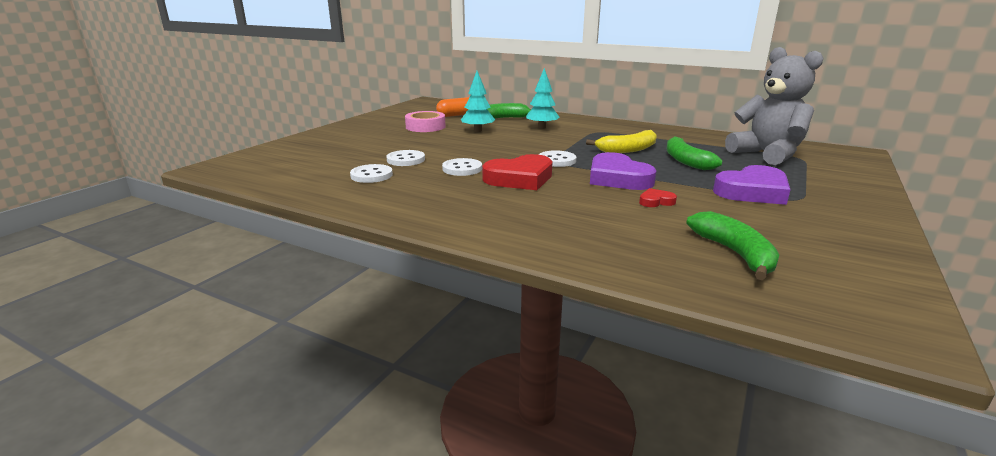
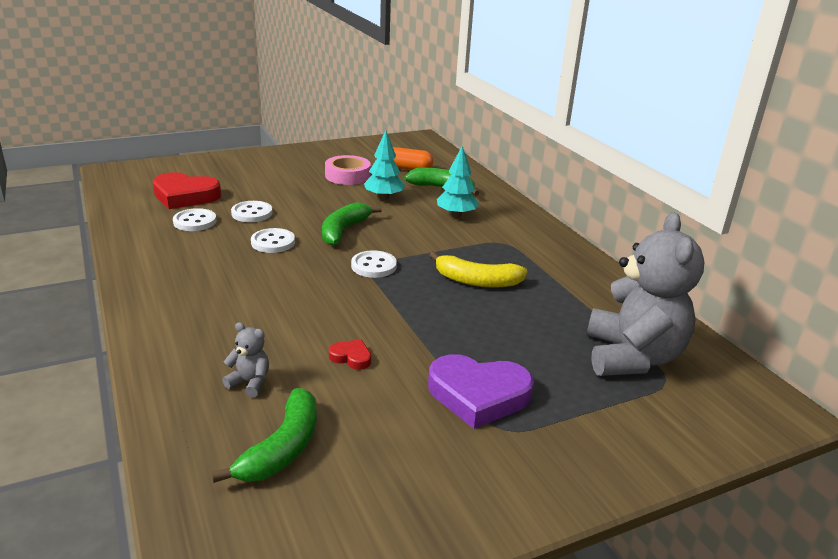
camera: 35 degrees right, 5 degrees up
red heart [482,154,553,190] -> red heart moved to [153,172,221,209]
purple heart [590,152,656,190] -> none
green banana [666,136,723,170] -> green banana moved to [322,202,382,246]
none -> grey teddy bear [222,322,269,397]

